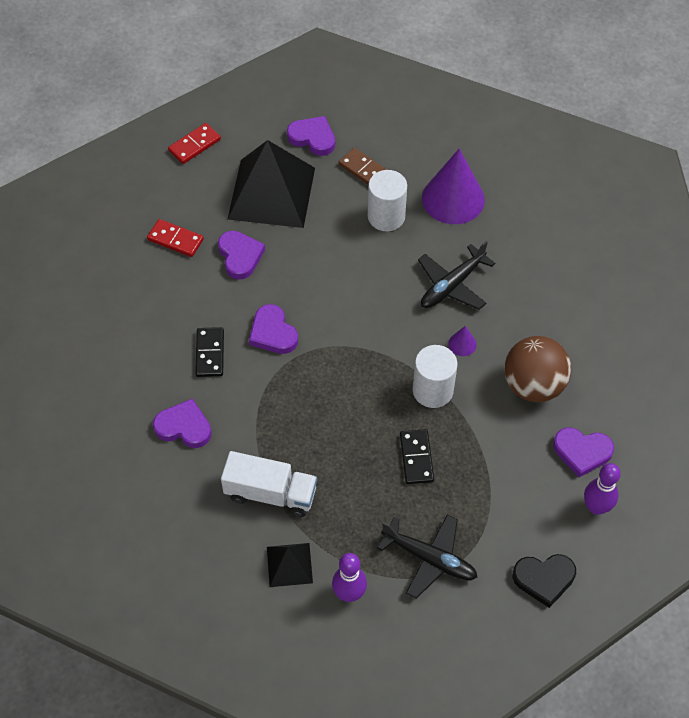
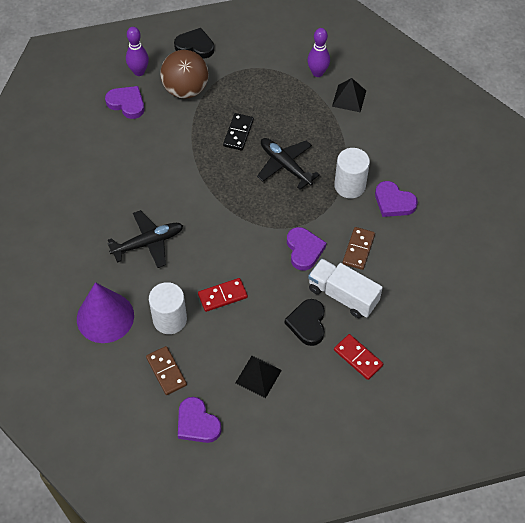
camera: 160 degrees left, 0 degrees up
red domino [168,123,221,164] -> red domino moved to [198,278,248,312]
black domino [195,327,224,377] -> brown domino [342,227,375,270]
purple heart [218,231,265,280] -> black heart [285,299,325,346]
white truck [221,451,317,517] -> white truck moved to [308,258,383,318]
black pyramid [227,140,315,228] -> black pyramid [236,356,282,398], size x0.48
black plane [377,514,477,599] -> black plane moved to [257,138,320,190]
white cylinder [413,345,457,408] -> white cylinder moved to [334,148,370,198]
purple cone [448,326,477,356] -> none
brown ball [504,336,571,402] -> brown ball moved to [160,50,209,99]

